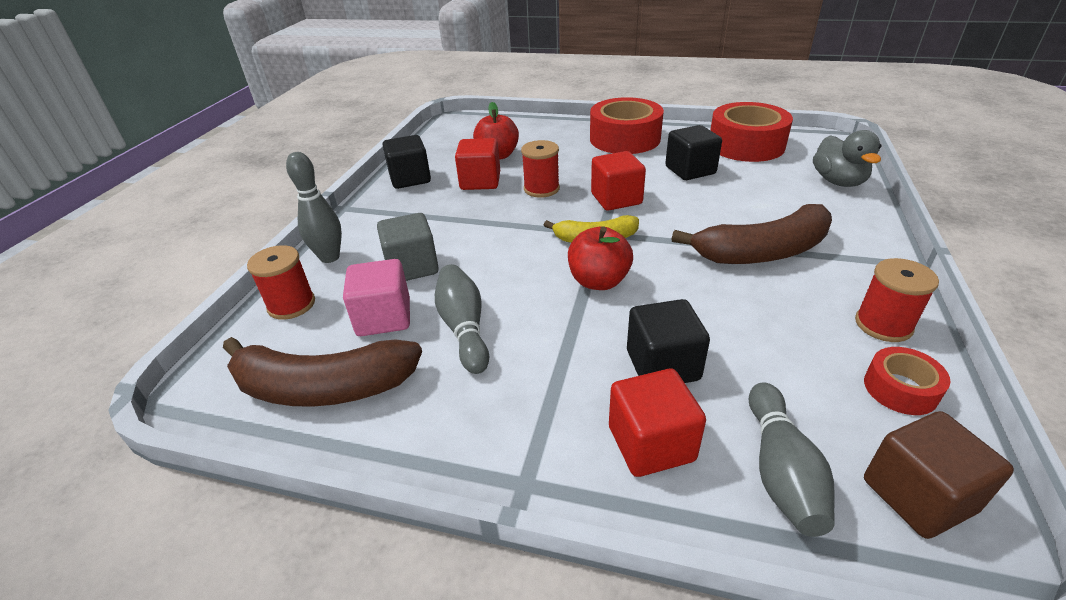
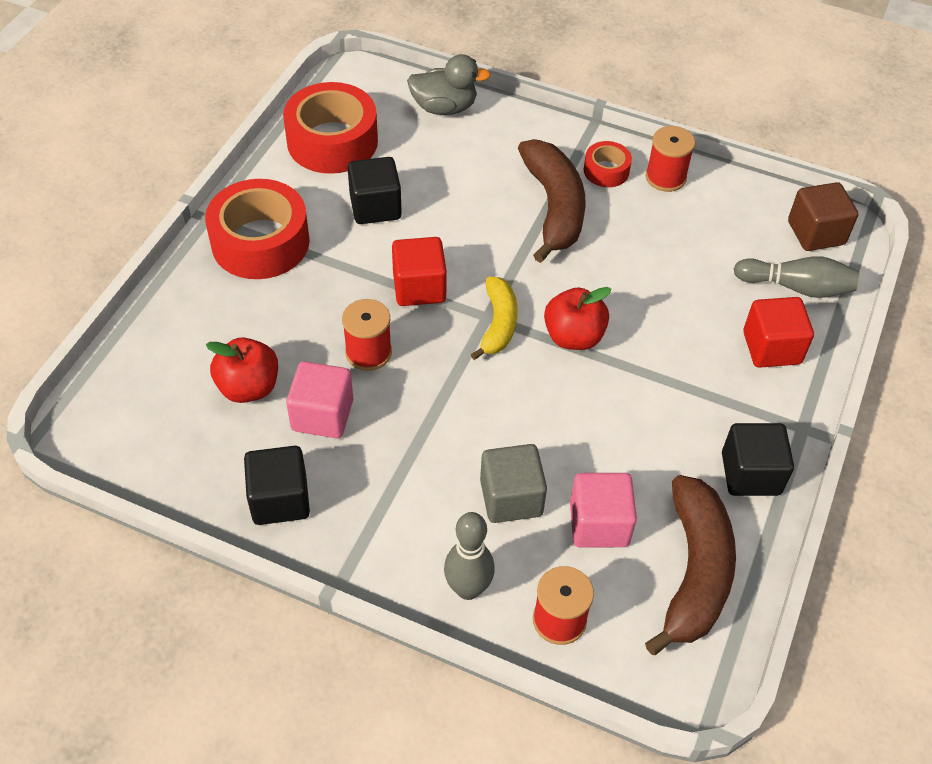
camera: 85 degrees left, 15 degrees up
grey bowling pin [435,264,489,374] -> none
red cube [455,138,500,190] -> pink cube [286,361,353,438]
black cube [627,299,710,383] -> black cube moved to [722,423,794,496]
red tape [864,347,950,415] -> red tape moved to [584,141,632,187]

